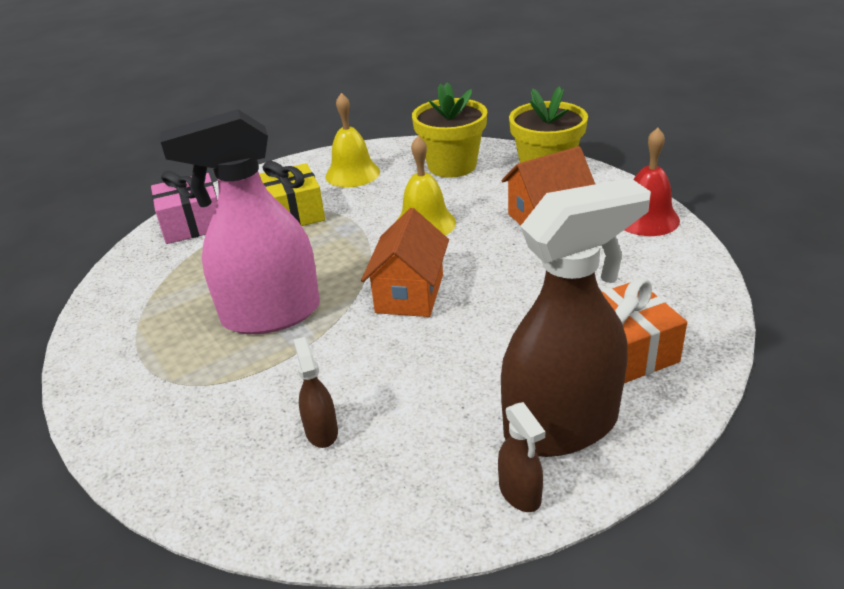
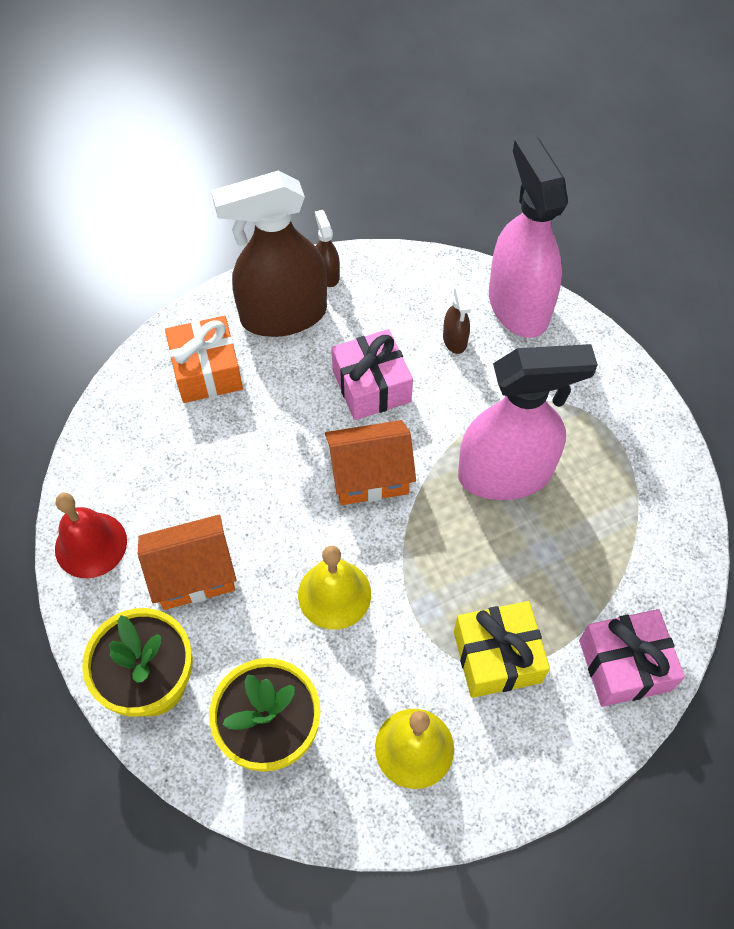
camera: 175 degrees left, 25 degrees up
orange house [361,208,449,317] -> orange house turned 60 degrees clockwise [325,420,416,505]
none -> pink gift [331,329,413,420]
none -> pink spray bottle [489,135,568,338]

